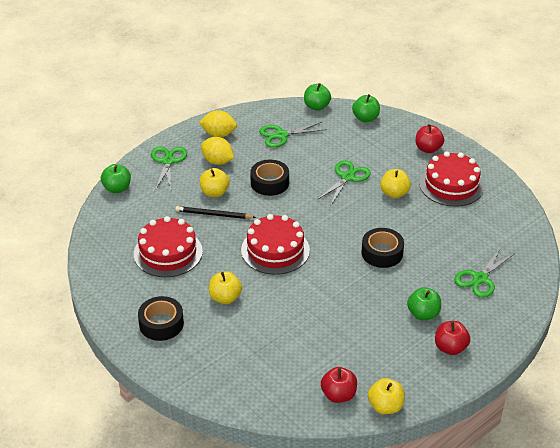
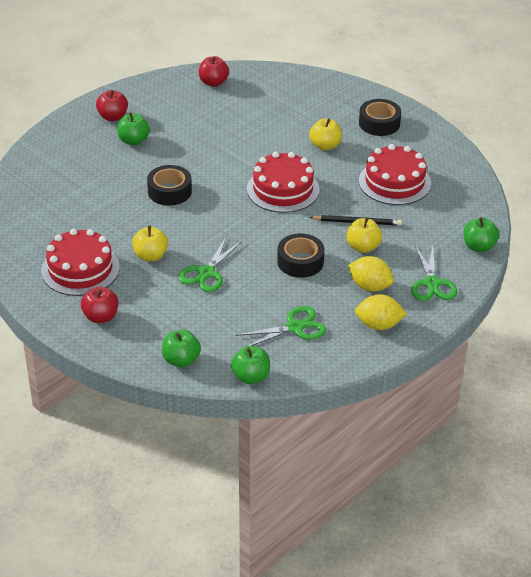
camera: 175 degrees right, 0 degrees up
yellow apple [368,378,405,414] -> none
green scissors [454,247,515,298] -> none

